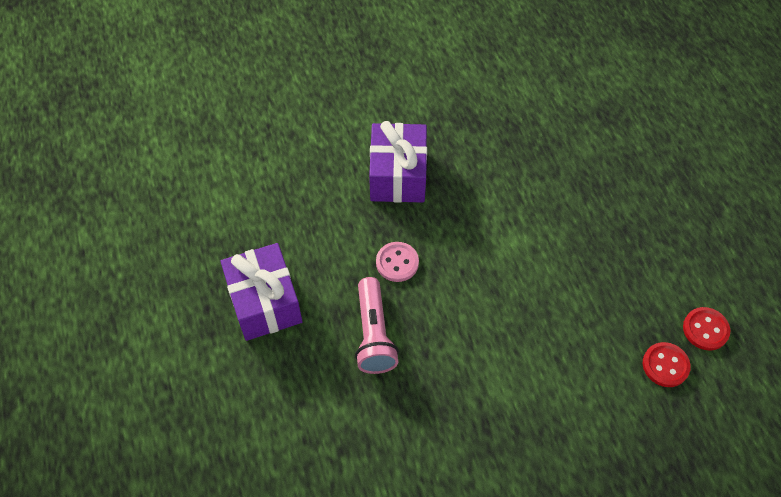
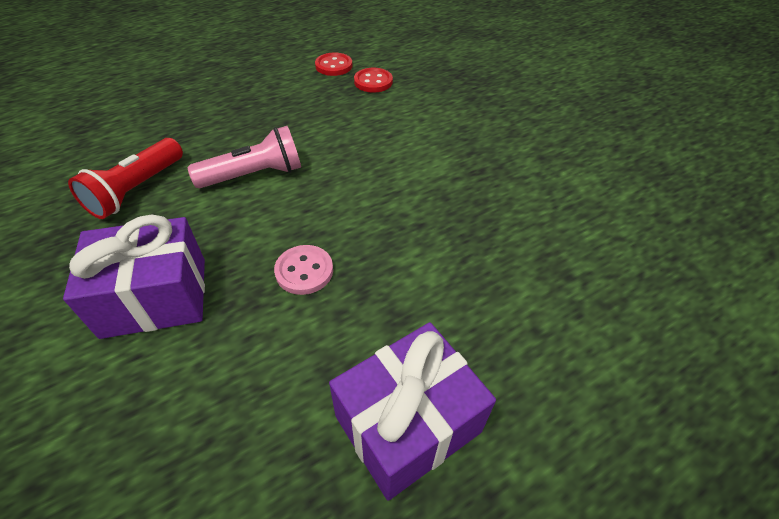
camera: 105 degrees left, 10 degrees down
pink flashlight [355,277,399,374] -> pink flashlight moved to [188,126,301,188]
none -> red flashlight [68,138,183,219]

